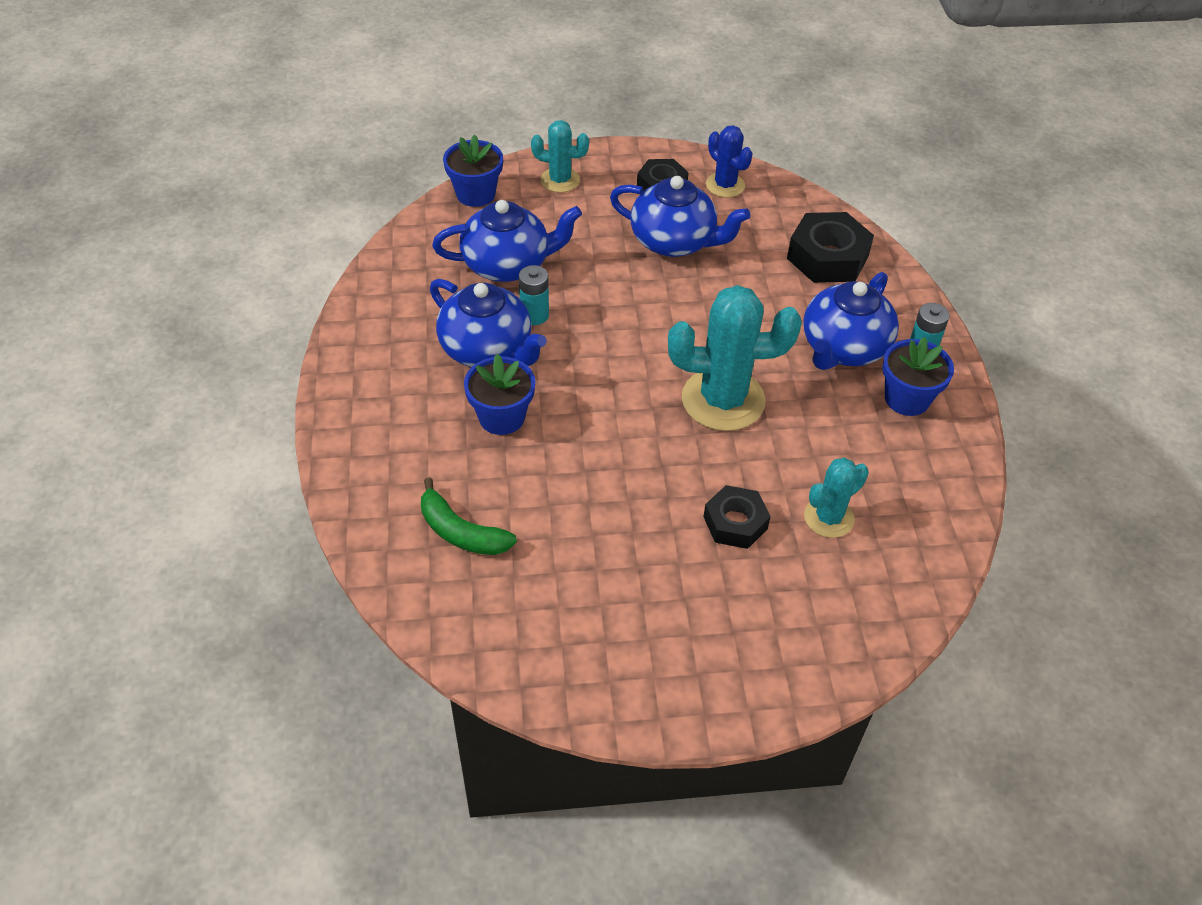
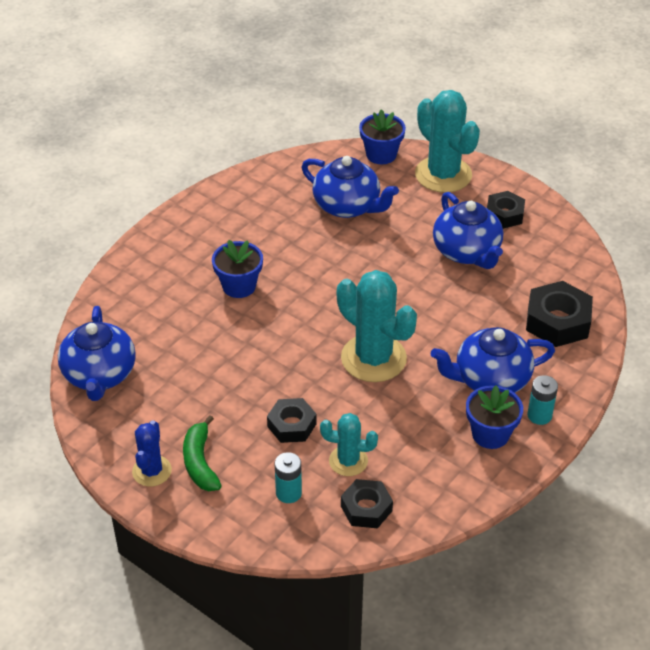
camera: 45 degrees right, 5 degrees down
green banana [421,478,517,555] -> green banana moved to [183,415,222,491]
blue teapot [430,279,547,367] -> blue teapot moved to [58,306,136,401]
turquoise battery [519,265,549,325] -> turquoise battery moved to [275,452,302,503]
turquoise cactus [531,120,589,193] -> turquoise cactus [415,90,480,193], size x1.80
blue cactus [706,125,753,198] -> blue cactus moved to [132,420,172,487]
none -> black nut [341,479,393,528]

